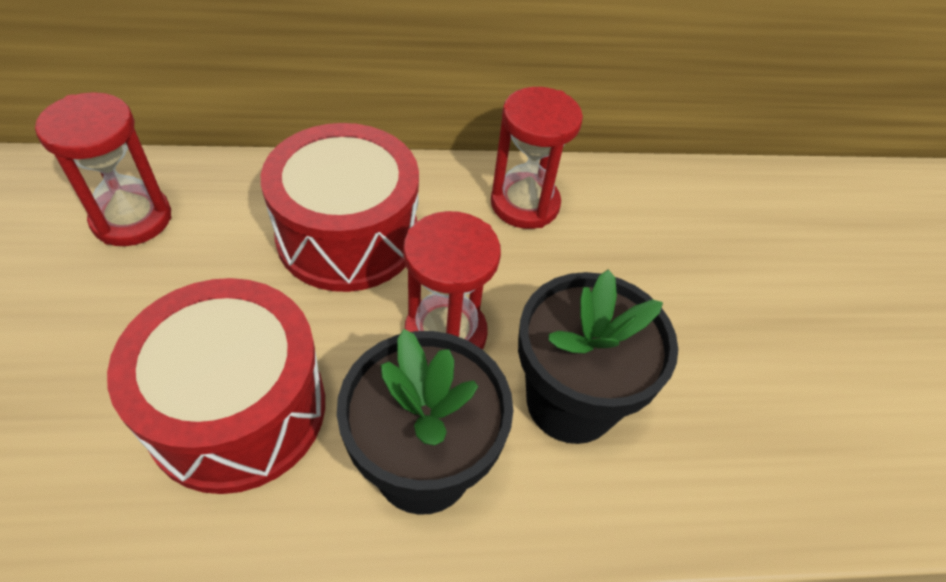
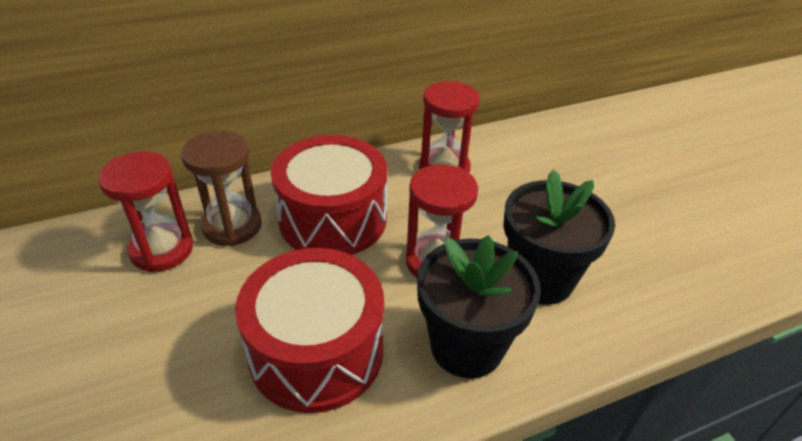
camera: 15 degrees left, 10 degrees down
none -> brown hourglass [181,131,262,246]

